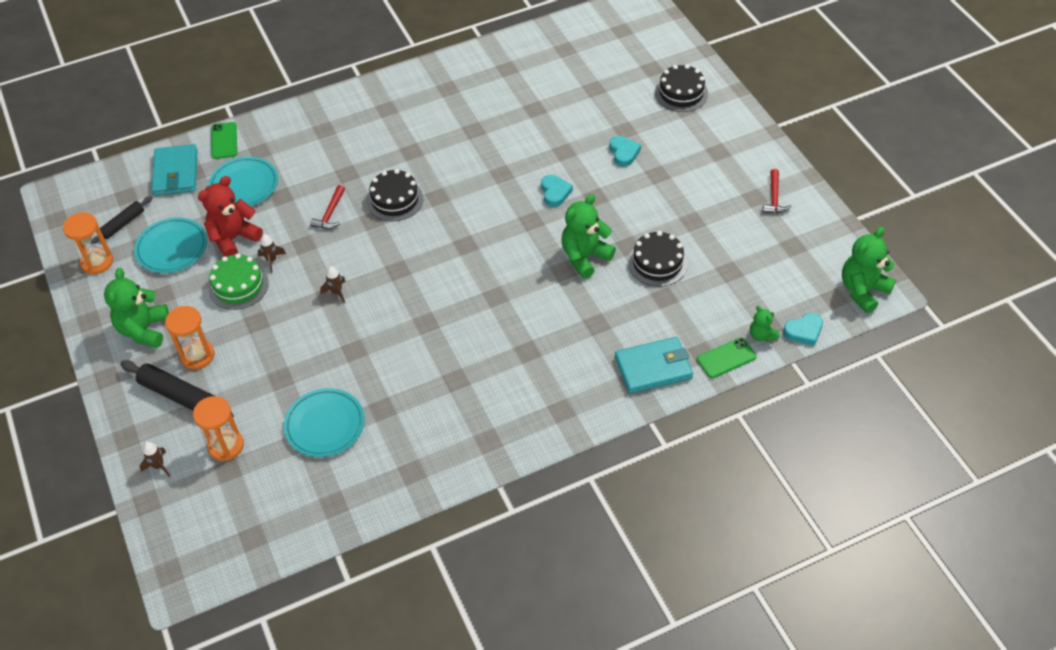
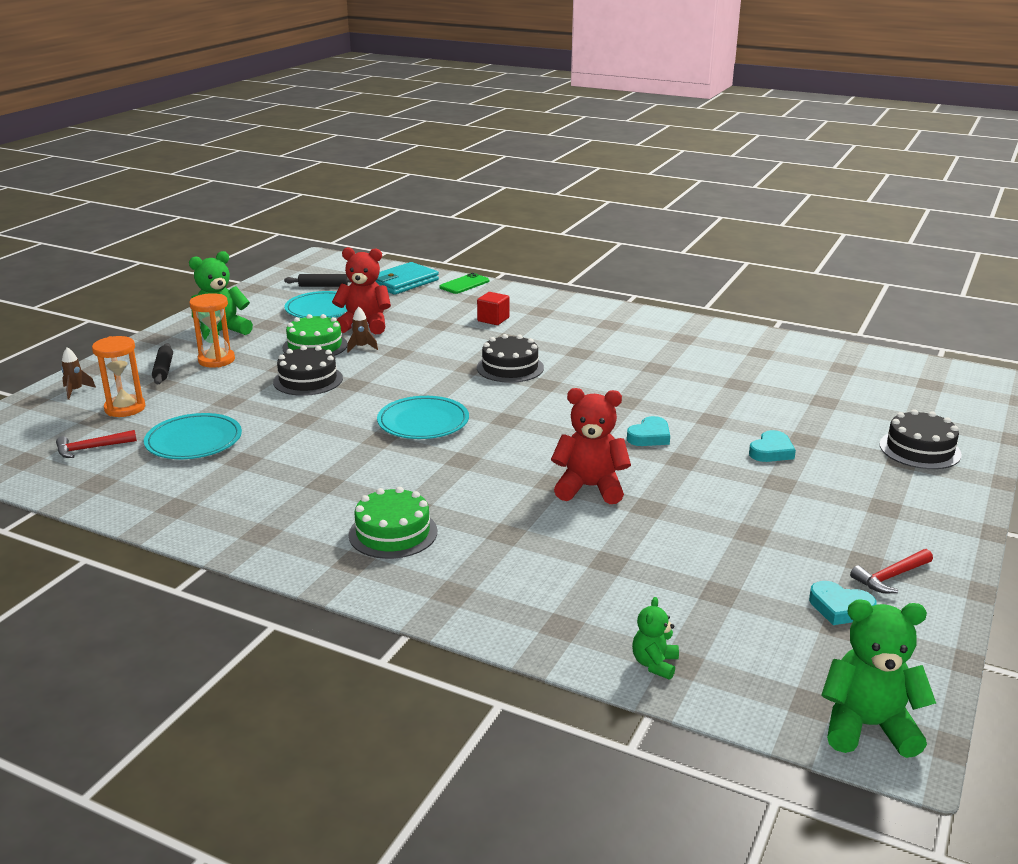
camera: 50 degrees right, 25 degrees down
orange hourglass [63,212,113,275] -> none
black rolling pin [120,360,234,417] -> black rolling pin [152,343,173,384], size x0.63
turquoise plate [208,157,278,206] -> turquoise plate moved to [377,396,469,439]
red hammer [310,185,345,229] -> red hammer moved to [56,430,137,458]
brown rocket [320,266,346,303] -> none
green teddy bear [561,194,616,279] -> red teddy bear [551,388,631,504]
turquoise wallet [615,337,693,394] -> none
black cake [628,231,688,287] -> black cake moved to [273,345,343,396]
green phone [697,337,757,378] -> none
turquoise heart [783,313,823,346] -> turquoise heart moved to [809,581,876,625]
none -> green cake [349,487,437,559]
none -> red cube [477,292,509,325]

